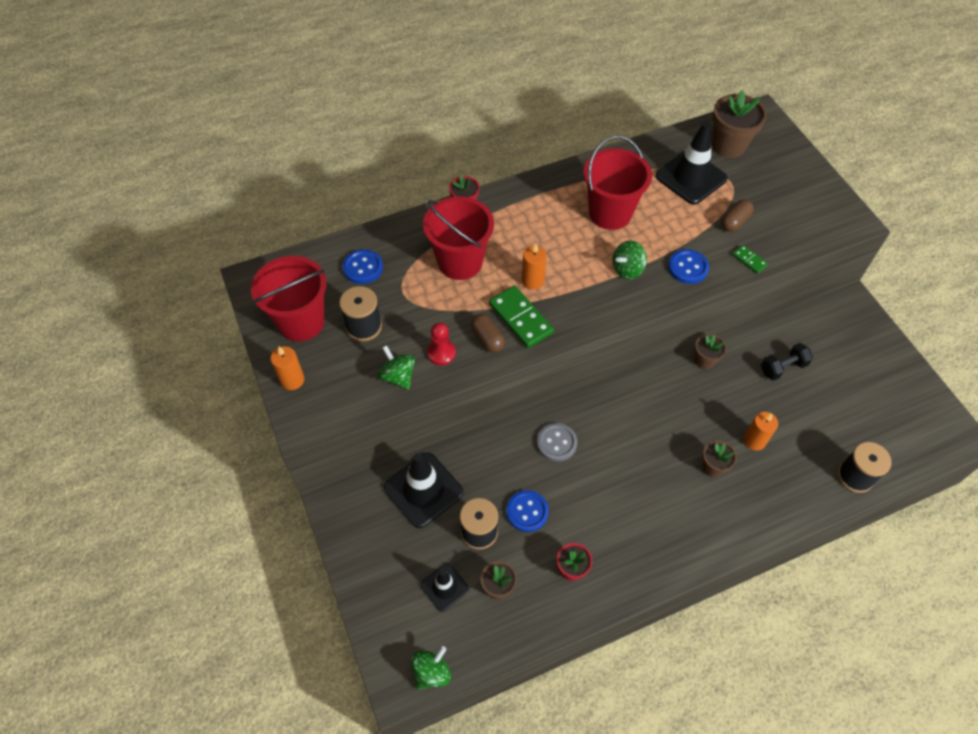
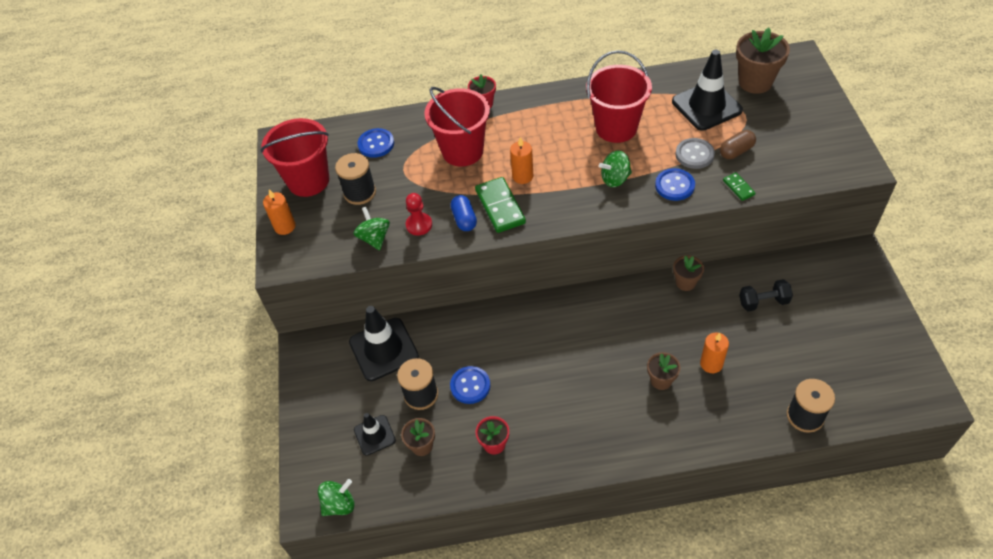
camera: 20 degrees right, 5 degrees down
brown capsule [471,314,505,353] -> blue capsule [450,195,477,231]
grey button [537,423,577,462] -> grey button moved to [676,138,715,169]

